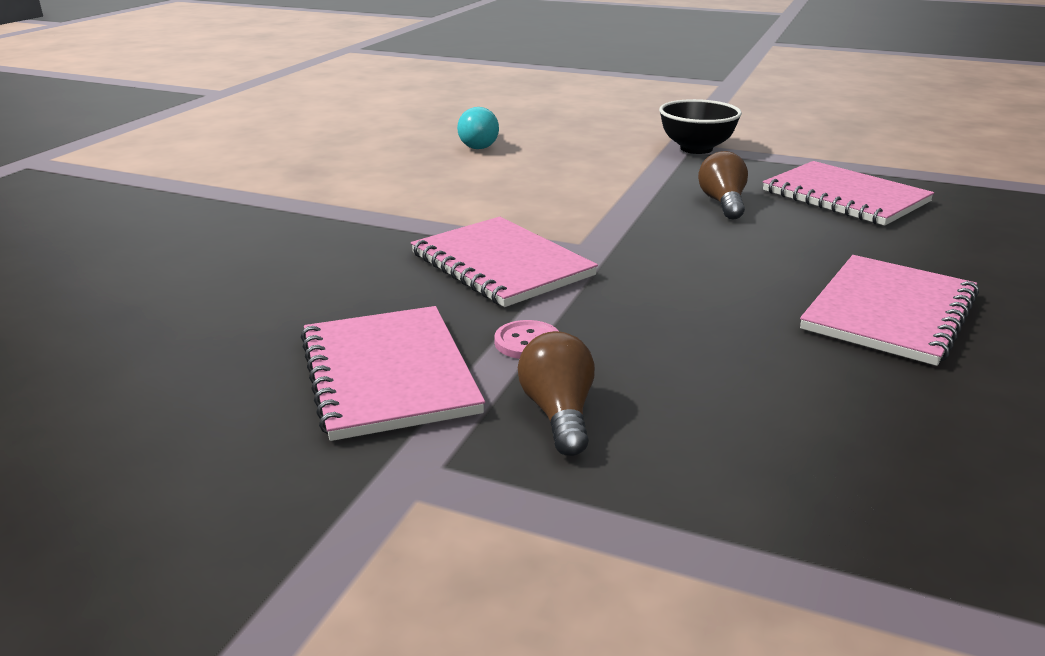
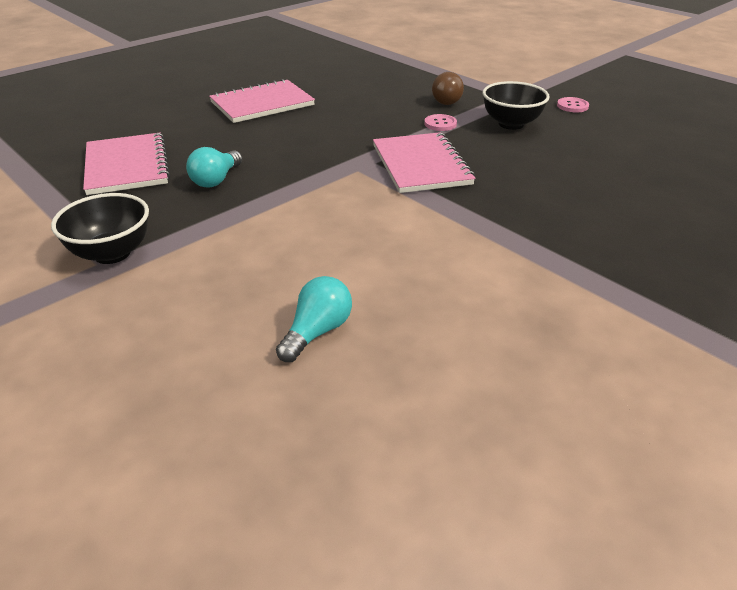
camera: 155 degrees left, 10 degrees up
pink notebook [301,306,485,441] -> black bowl [483,81,550,130]
brown light bulb [698,151,748,219] -> turquoise light bulb [186,147,242,188]
none -> pink button [557,97,589,112]

